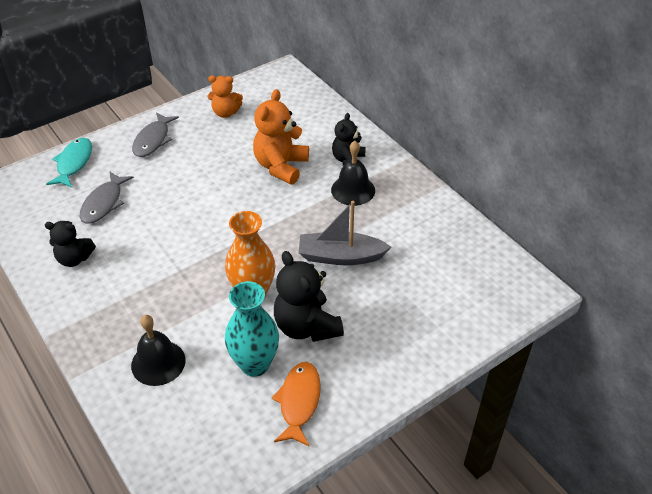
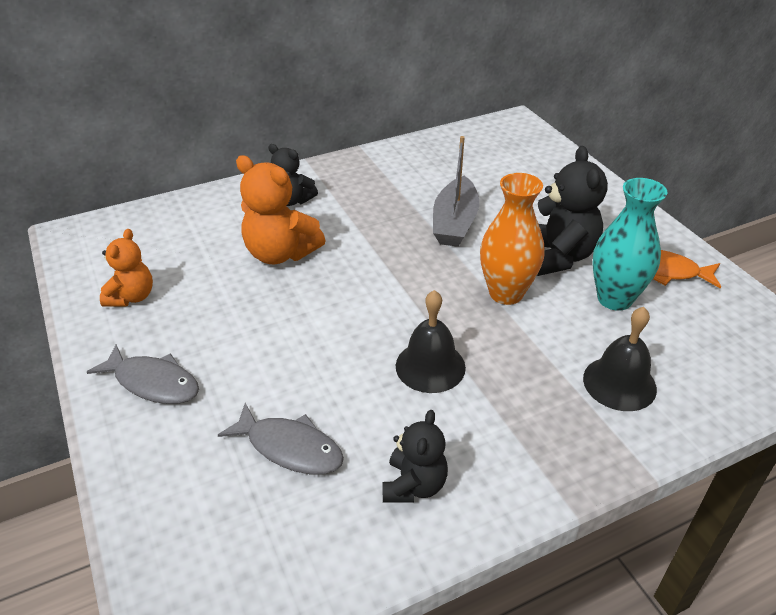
camera: 80 degrees left, 5 degrees down
turquoise fish [46,138,92,188] -> none
black teddy bear [274,251,344,342] -> black teddy bear turned 75 degrees counterclockwise [537,146,608,276]
black bell [331,141,375,206] -> black bell moved to [396,290,466,393]

